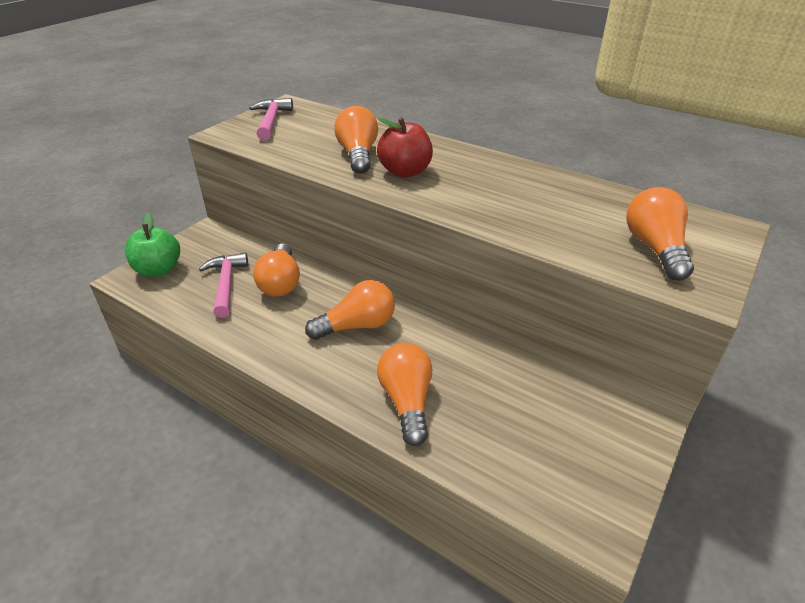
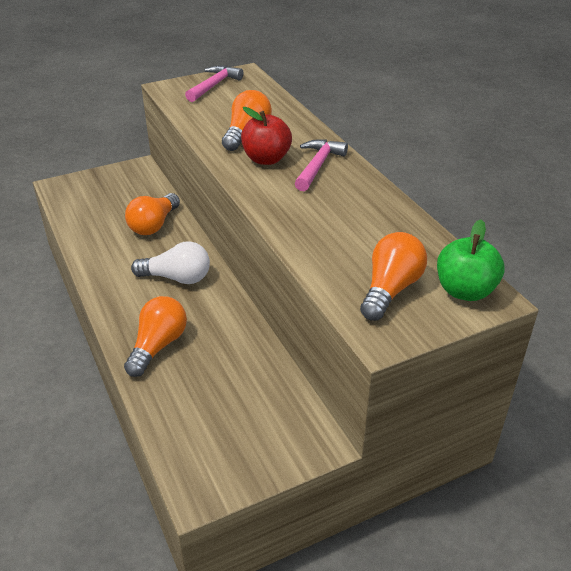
camera: 30 degrees right, 0 degrees up
green apple [125,213,180,277] -> green apple moved to [437,219,505,301]
pink hammer [199,253,248,318] -> pink hammer moved to [295,139,348,191]
orange light bulb [305,280,395,340] -> white light bulb [131,241,210,284]

